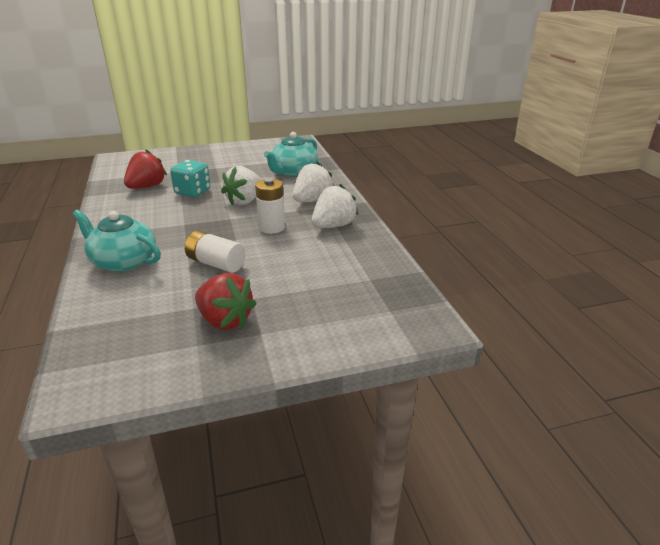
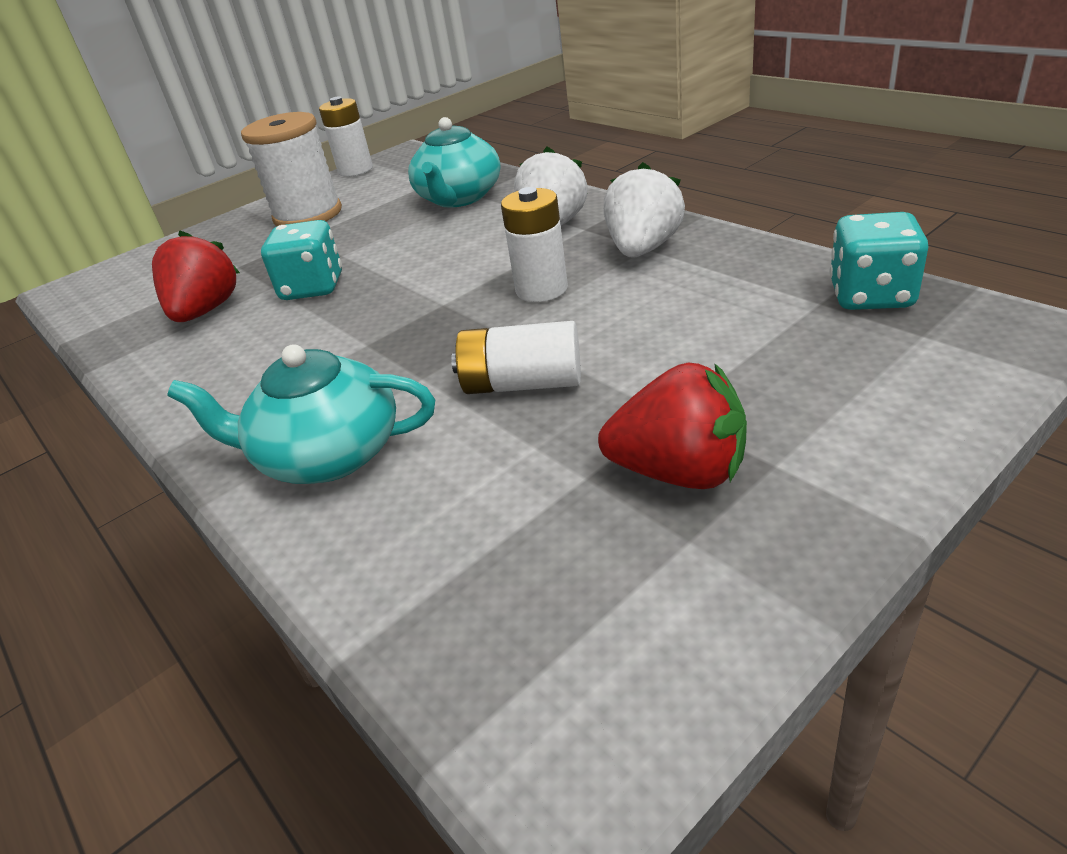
camera: 20 degrees left, 5 degrees up
white strawberry [221,166,262,205] -> none
none -> white spool [241,112,342,226]
none -> white battery [319,96,373,177]
none -> turquoise dice [829,212,929,310]

